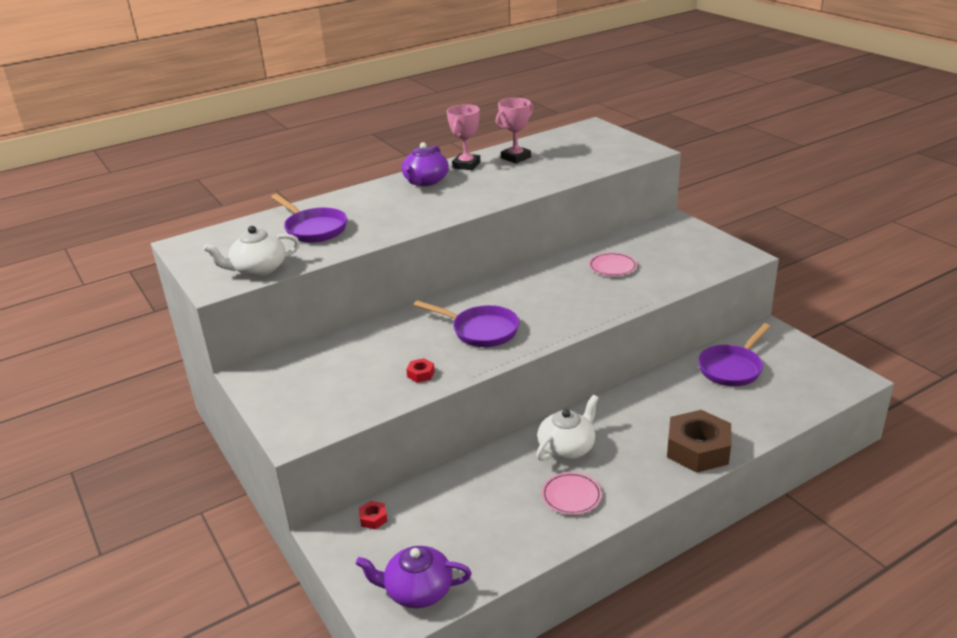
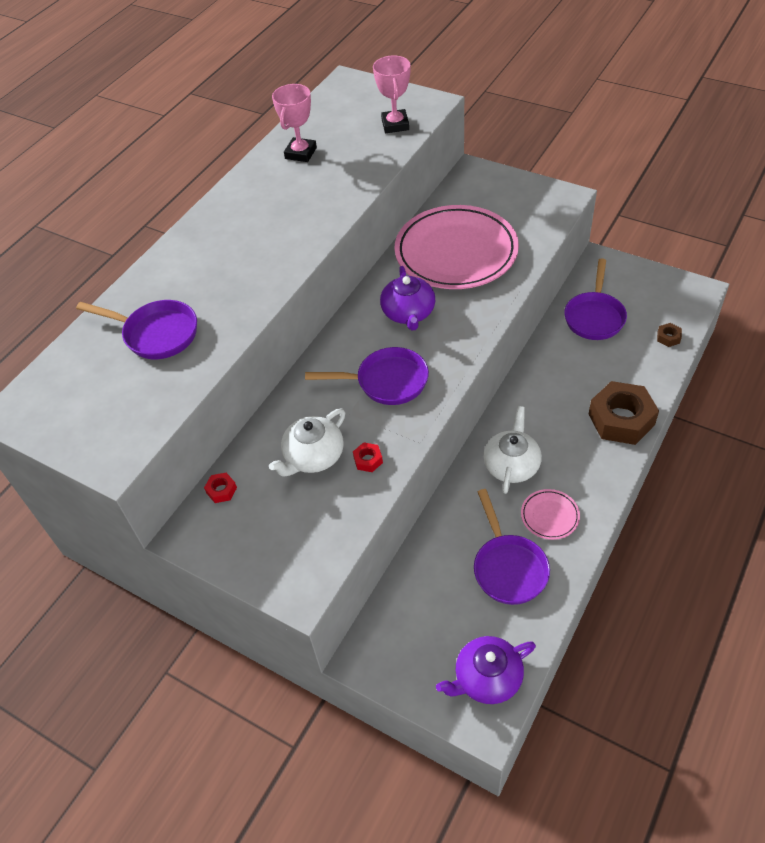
camera: 25 degrees left, 20 degrees up
white teapot [203,226,300,277] -> white teapot moved to [269,408,345,477]
red nut [359,501,387,529] -> red nut moved to [204,473,237,503]
purple teapot [402,142,449,186] -> purple teapot moved to [380,266,435,331]
pink trophy [447,104,480,170] -> pink trophy moved to [373,55,410,133]
pink plate [589,252,637,276] -> pink plate [395,205,519,289], size x2.42
none -> purple pan [474,489,550,605]
none -> brown nut [657,323,682,347]

